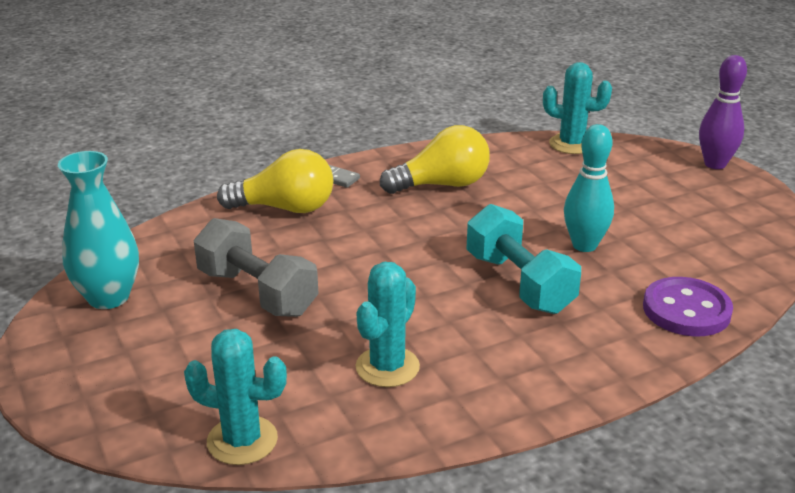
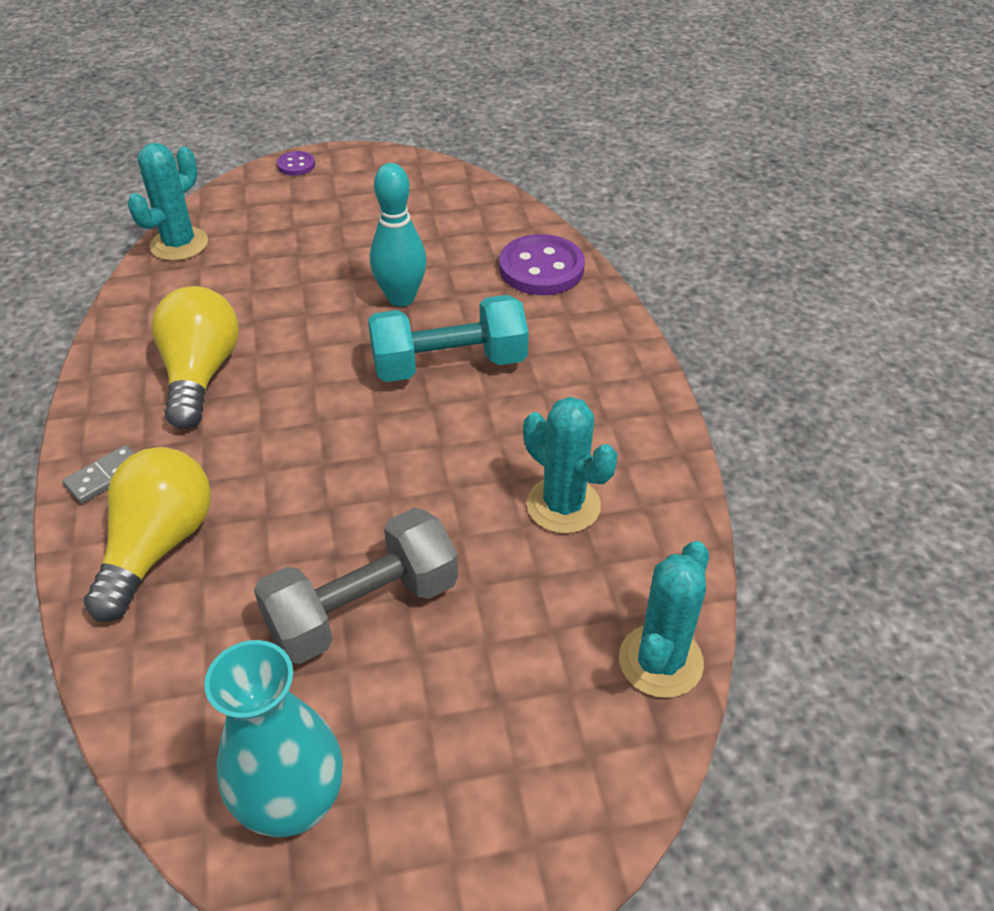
camera: 75 degrees left, 15 degrees up
purple bowling pin [699,55,747,169] -> purple button [277,151,315,176]

